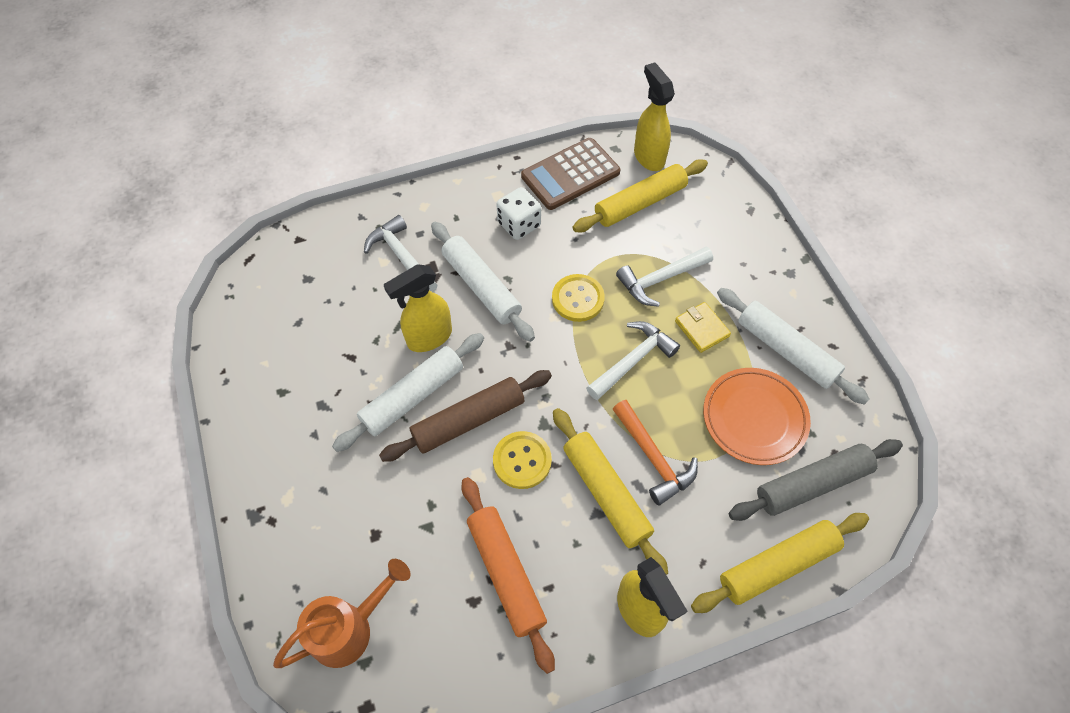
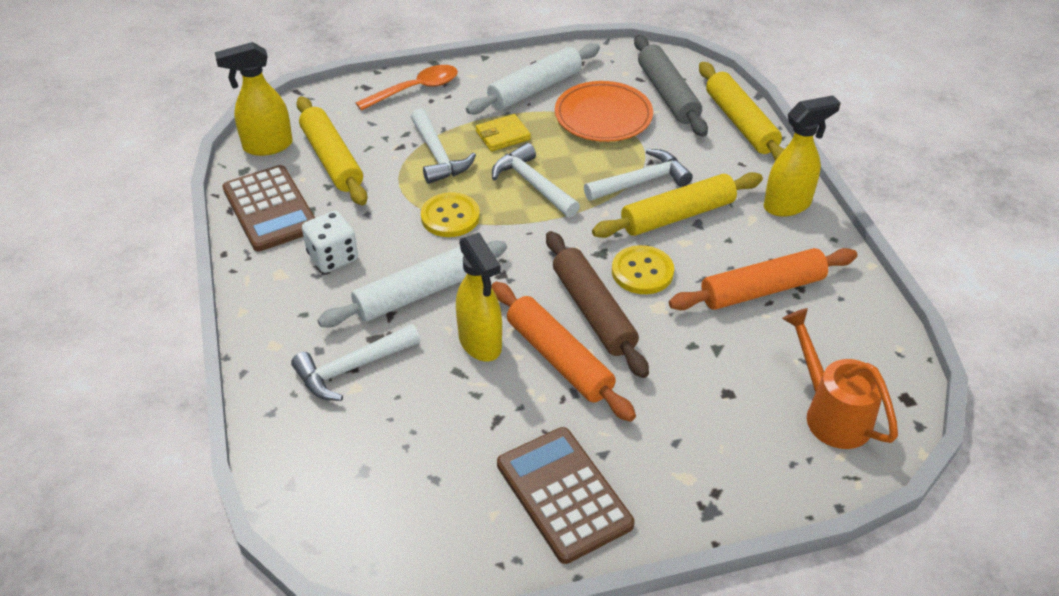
camera: 85 degrees left, 15 degrees down
white rolling pin [332,333,484,452] -> orange rolling pin [491,282,636,422]
orange hammer [613,400,698,506] -> white hammer [584,149,693,201]
none -> orange spoon [356,65,458,111]
none -> brown calculator [497,427,635,564]

